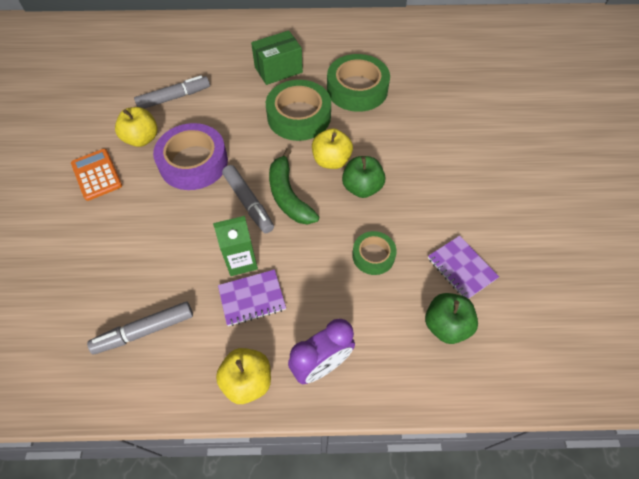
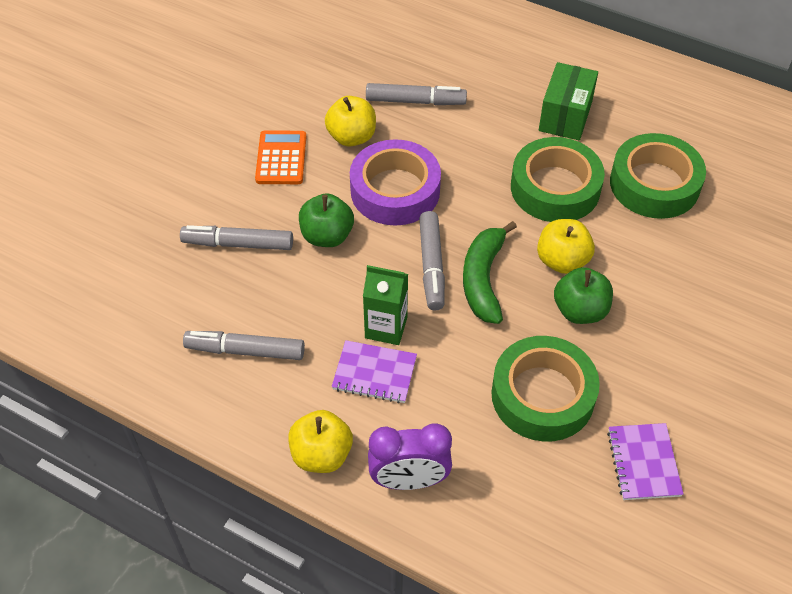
camera: 30 degrees right, 5 degrees down
green box [251,30,303,85] -> green box turned 75 degrees counterclockwise [539,62,598,140]
green tape [352,231,397,275] -> green tape [491,336,600,442], size x1.80
green apple [425,293,478,344] -> green apple moved to [299,193,354,247]
none -> grey marker [180,225,293,250]

